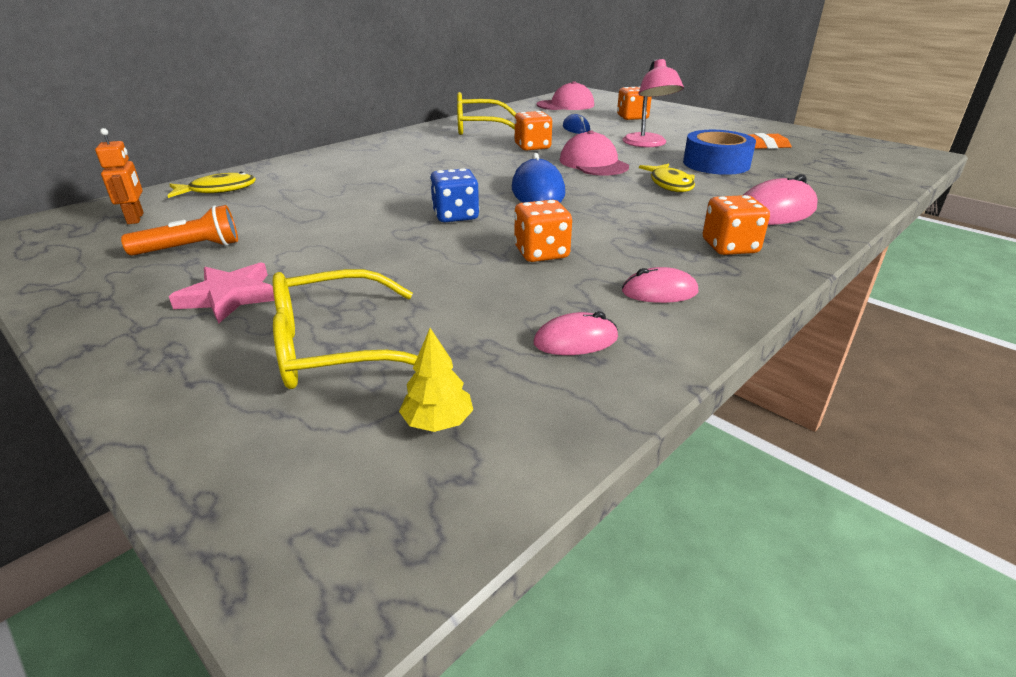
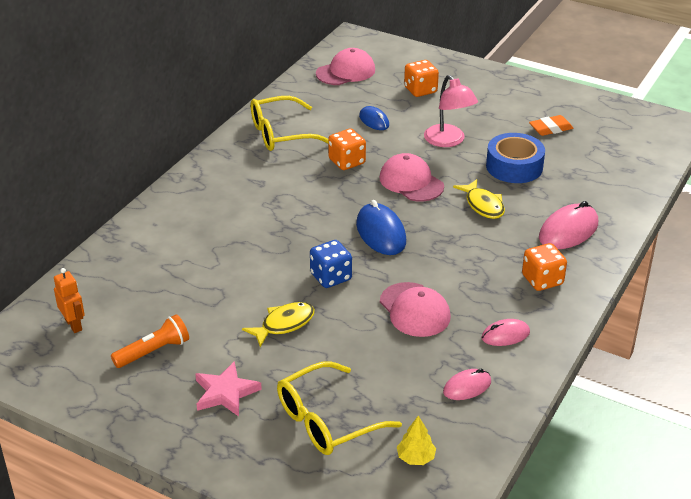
camera: 15 degrees left, 5 degrees up
yellow fish [168,172,256,198] -> yellow fish moved to [242,302,315,347]
orange dice [514,200,572,262] -> pink cap [380,282,451,337]

